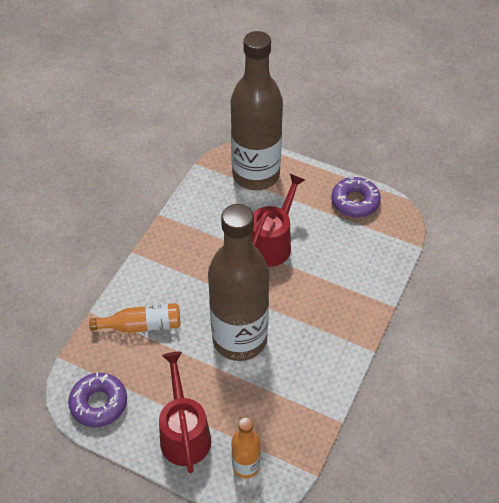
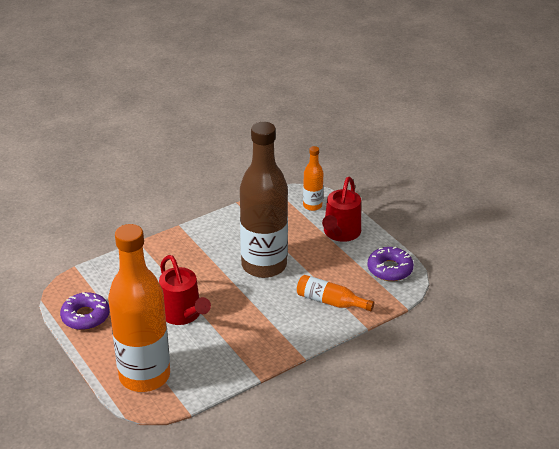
camera: 150 degrees left, 15 degrees down
brown bottle [231,31,283,190] -> orange bottle [108,224,170,392]
red watering can [252,174,305,267] -> red watering can turned 90 degrees counterclockwise [159,255,211,325]

